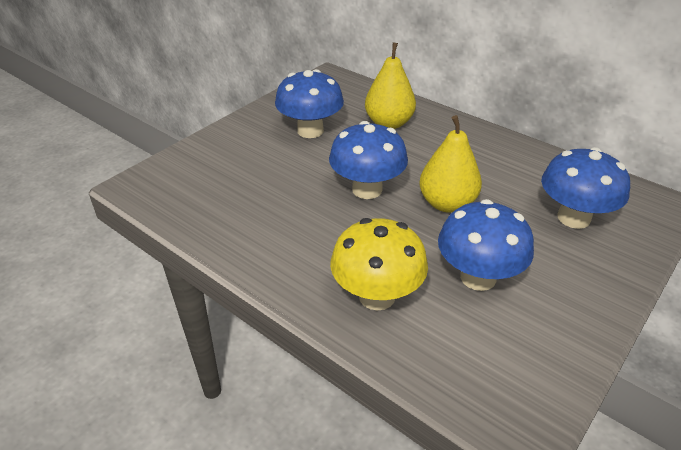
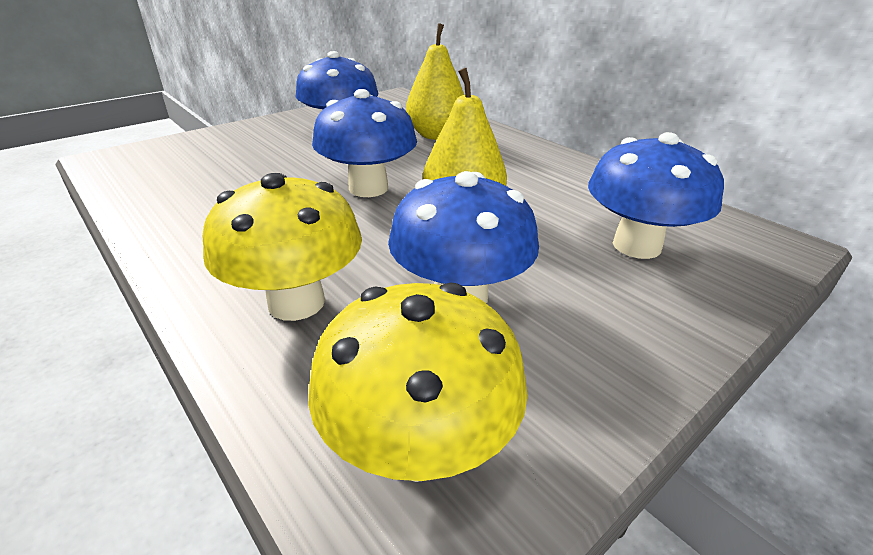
camera: 10 degrees right, 5 degrees down
none -> yellow mushroom [308,282,528,482]

